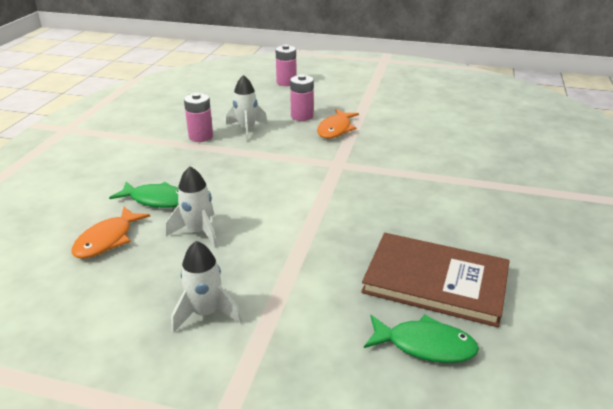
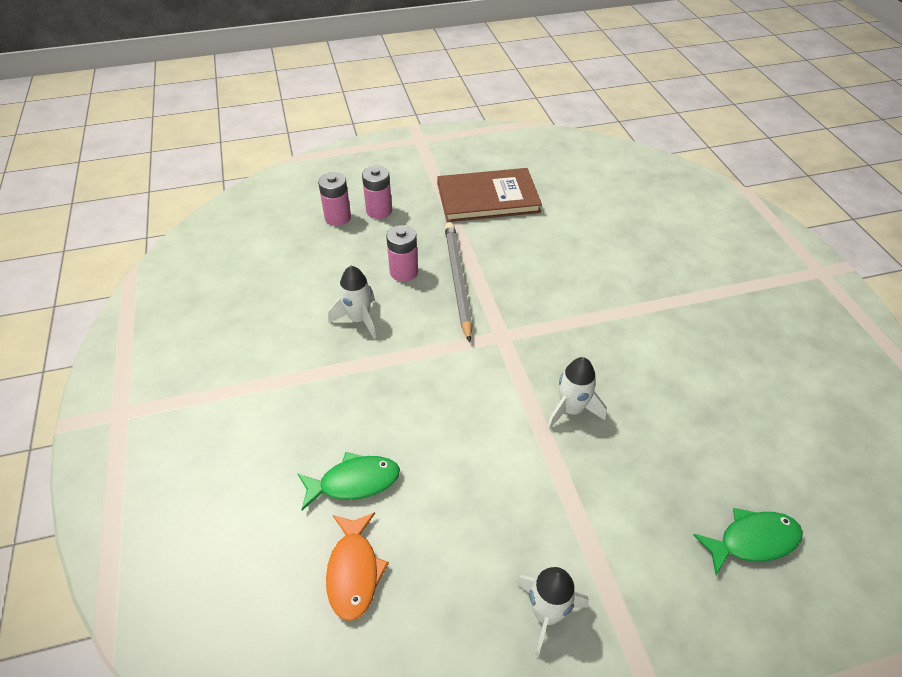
camera: 30 degrees left, 15 degrees up
white rocket [166,166,217,248] -> white rocket moved to [547,357,607,430]
pink battery [184,93,213,142] -> pink battery moved to [362,166,392,219]
orange fish [317,109,359,139] -> grey pencil [445,223,472,343]
brown book [361,233,510,327] -> brown book moved to [437,168,542,222]

